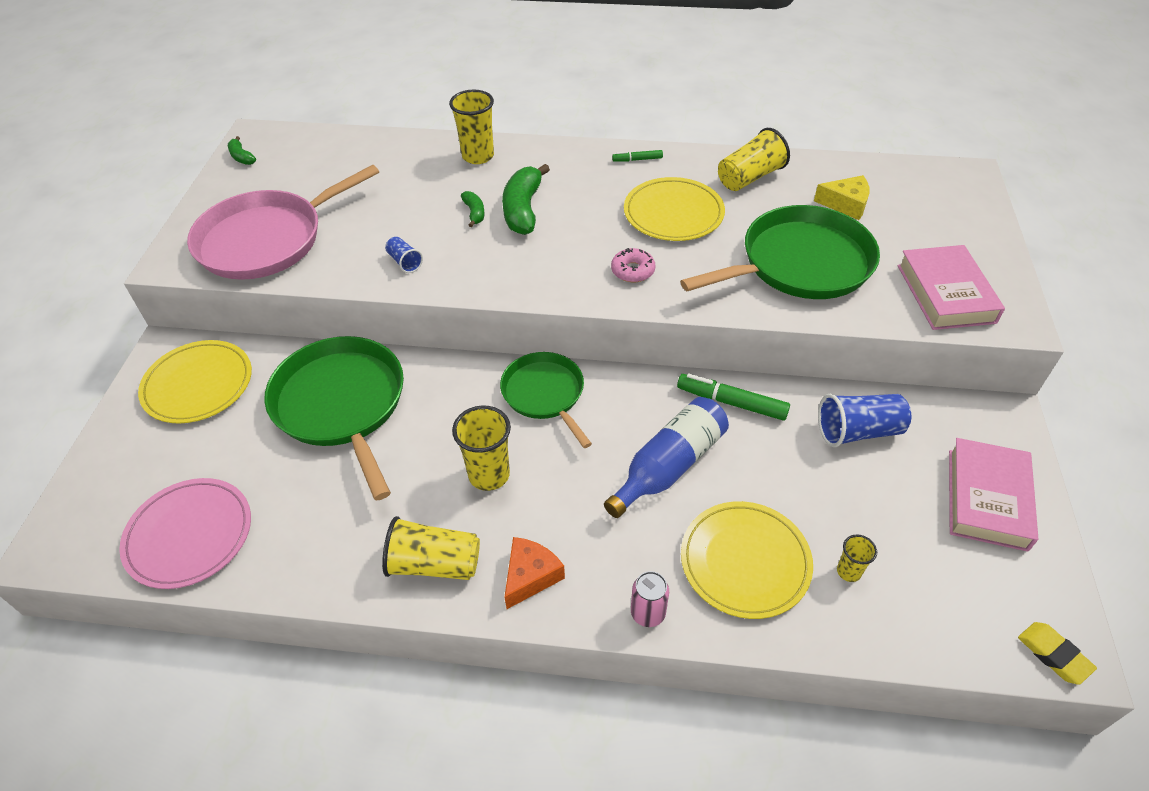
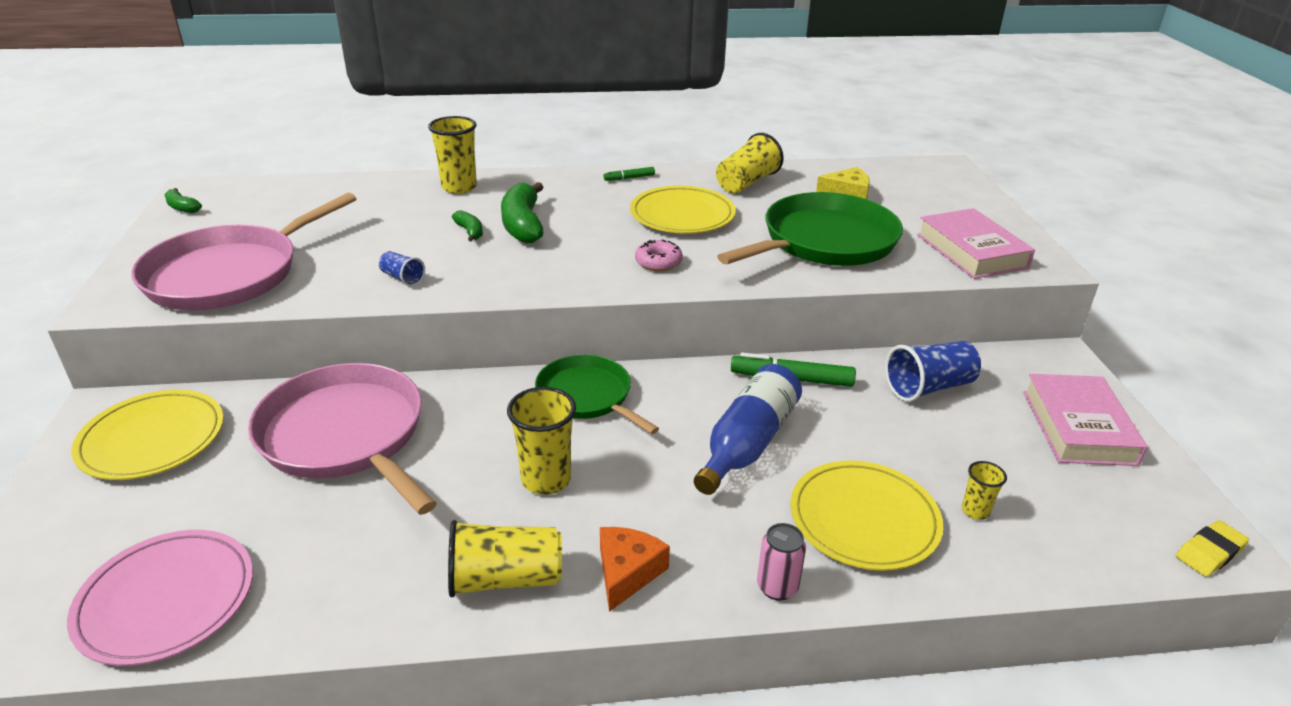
camera: 15 degrees left, 15 degrees down
green pan [264,336,404,501] -> pink pan [248,363,437,515]
yellow eraser [1018,622,1097,685] -> yellow eraser turned 75 degrees counterclockwise [1176,520,1249,577]

